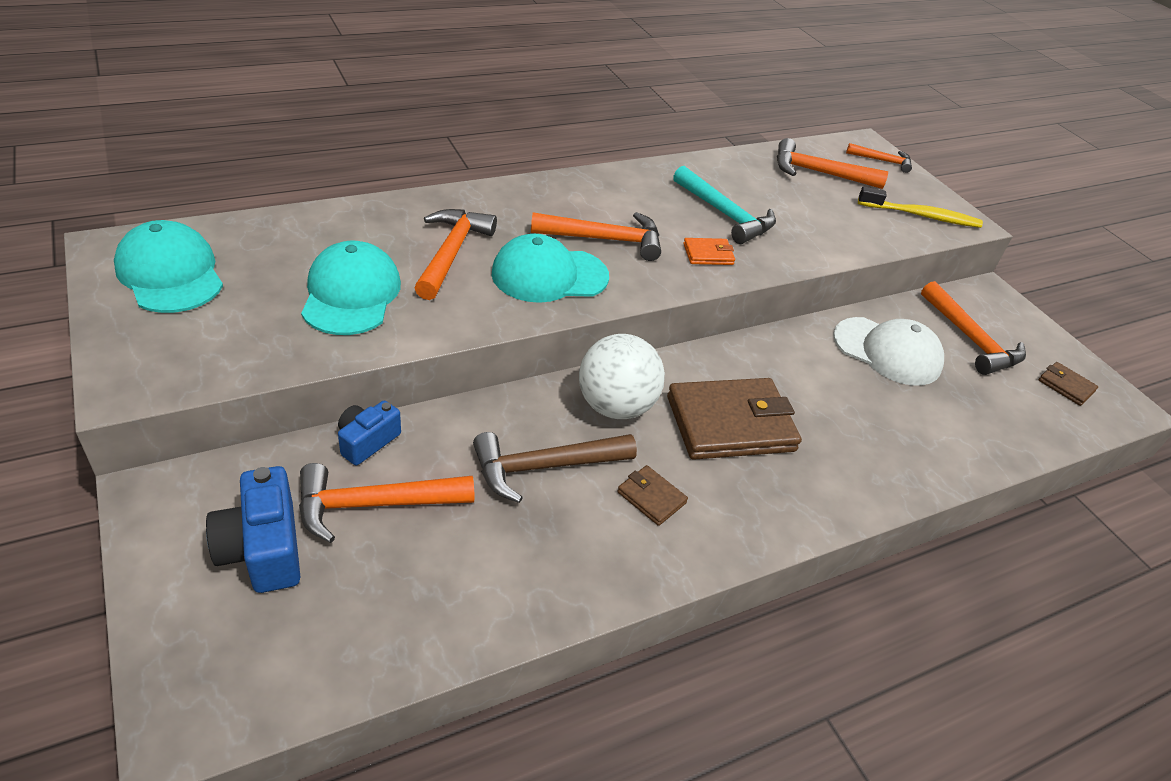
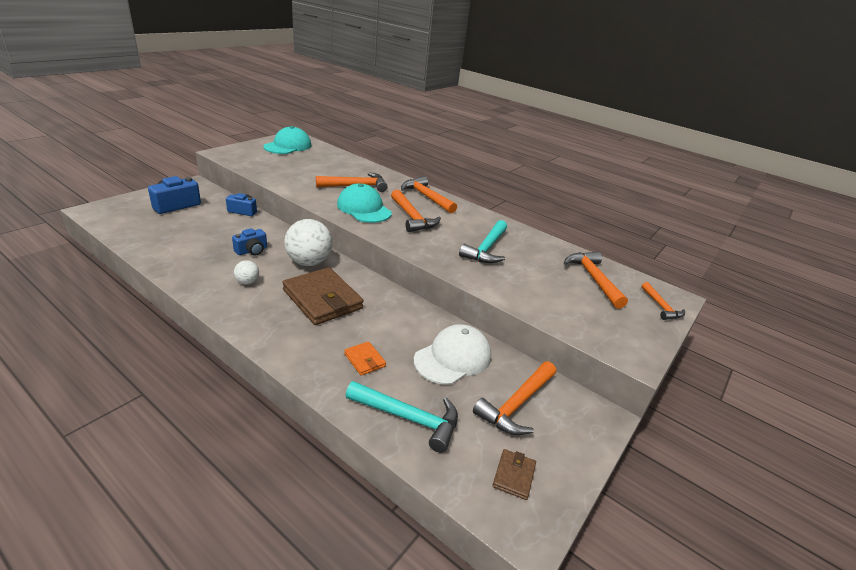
camera: 65 degrees right, 10 degrees down
orange hammer [299,463,474,543] -> orange hammer moved to [401,176,457,213]
turquoise cap [301,241,401,335] -> none
brown hammer [473,432,637,503] -> blue camera [232,228,267,256]
brown wallet [617,465,688,526] -> white ball [234,260,259,284]
orange wallet [683,238,735,265] -> orange wallet moved to [344,341,386,376]
white cap [833,317,944,386] -> white cap turned 135 degrees counterclockwise [414,324,491,385]
yellow toothbrush [858,186,983,228] -> none
none -> turquoise hammer [345,381,458,453]

